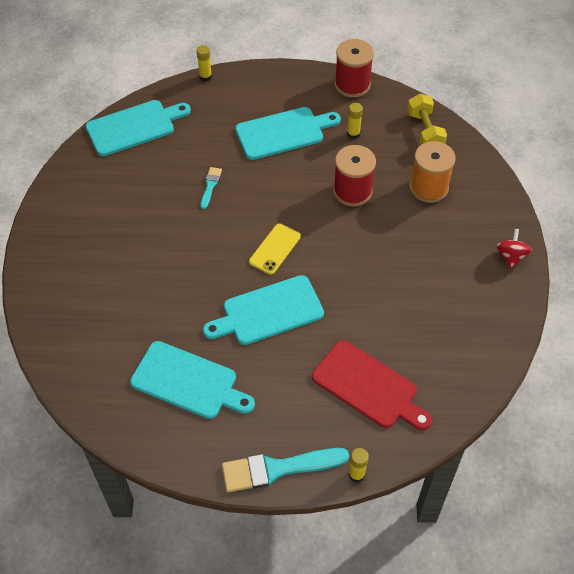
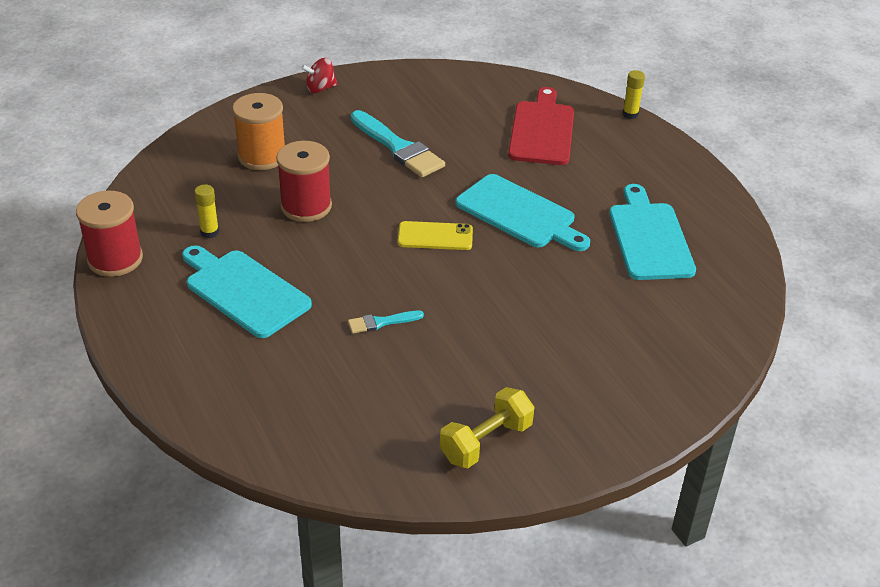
camera: 120 degrees left, 15 degrees down
turquoise cutting board [86,100,191,156] -> none
yellow glue stick [196,45,212,81] -> none
turquoise brush [222,448,349,492] -> turquoise brush moved to [351,110,445,177]
yellow dumbbell [407,94,447,145] -> yellow dumbbell moved to [440,387,534,468]

